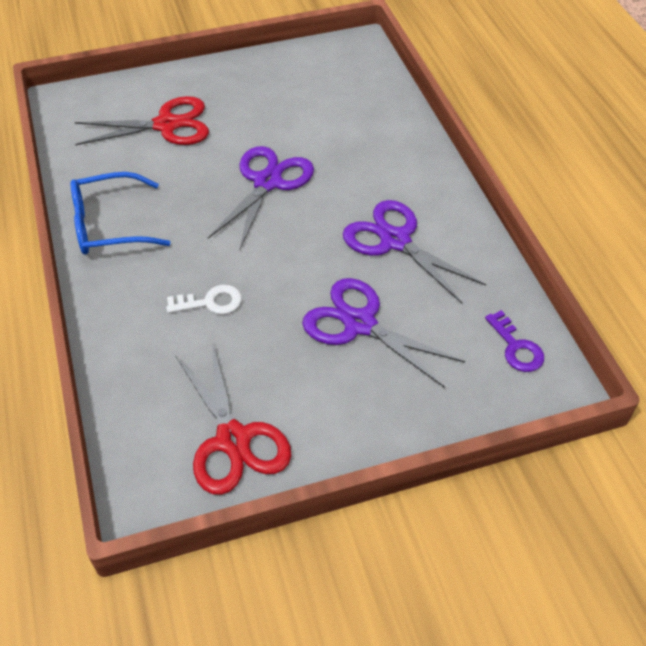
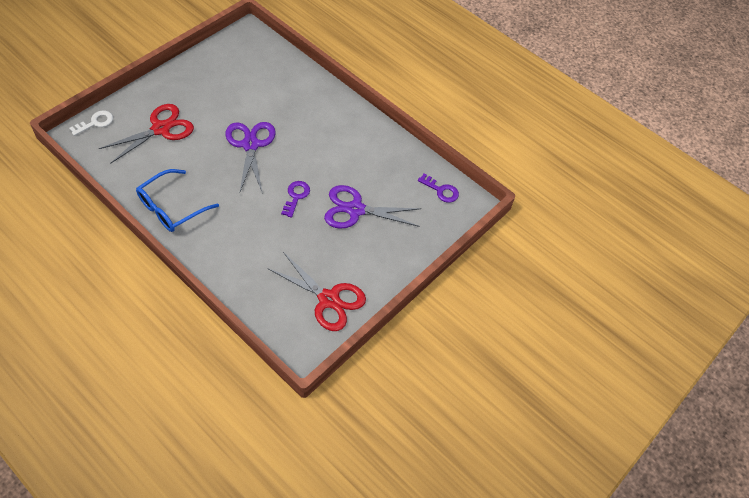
camera: 35 degrees left, 5 degrees up
white key [166,285,242,314] -> white key moved to [69,111,113,136]
purple scissors [343,200,486,304] -> none
none -> purple key [281,181,310,218]

